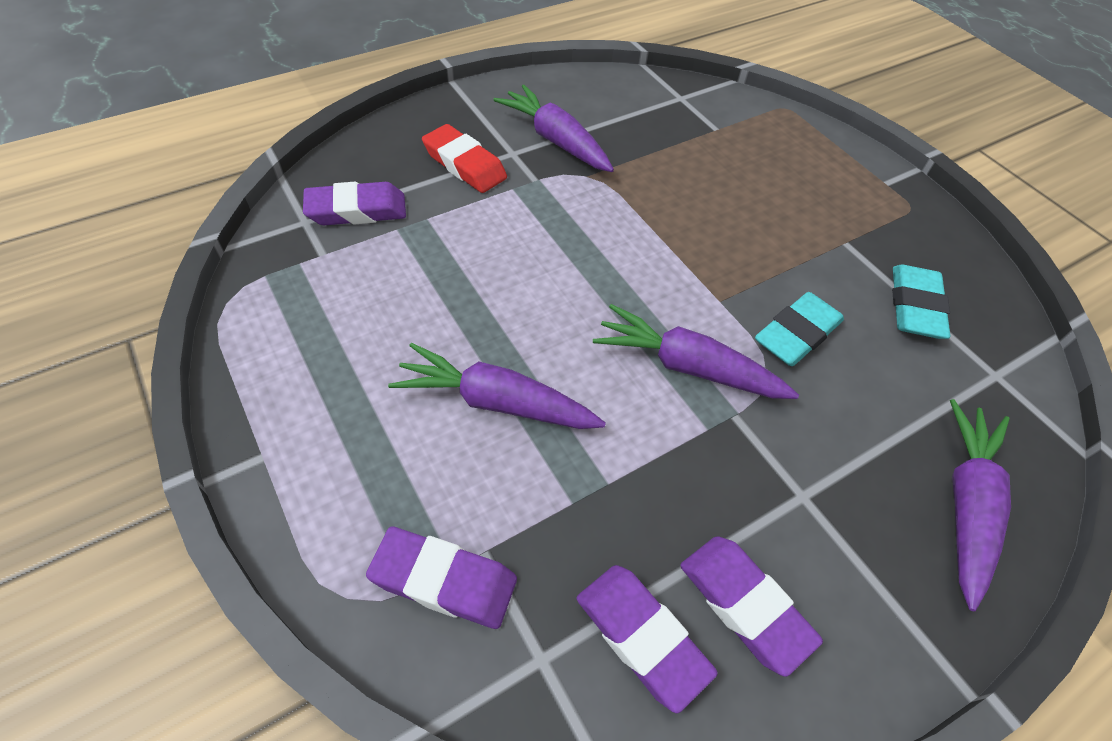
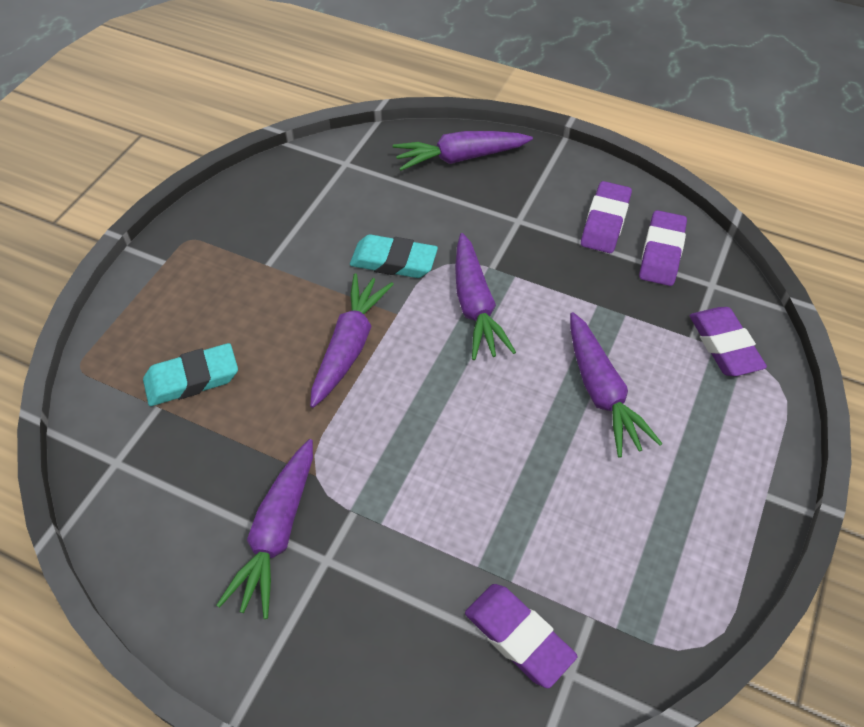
camera: 120 degrees left, 0 degrees up
red eraser [422,124,507,193] -> none
turquoise eraser [892,265,950,339] -> turquoise eraser moved to [143,343,238,406]
none -> purple carrot [310,273,394,408]

